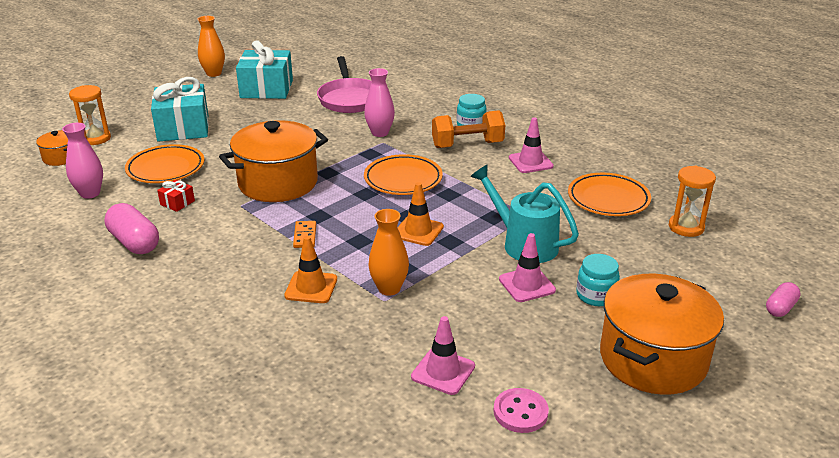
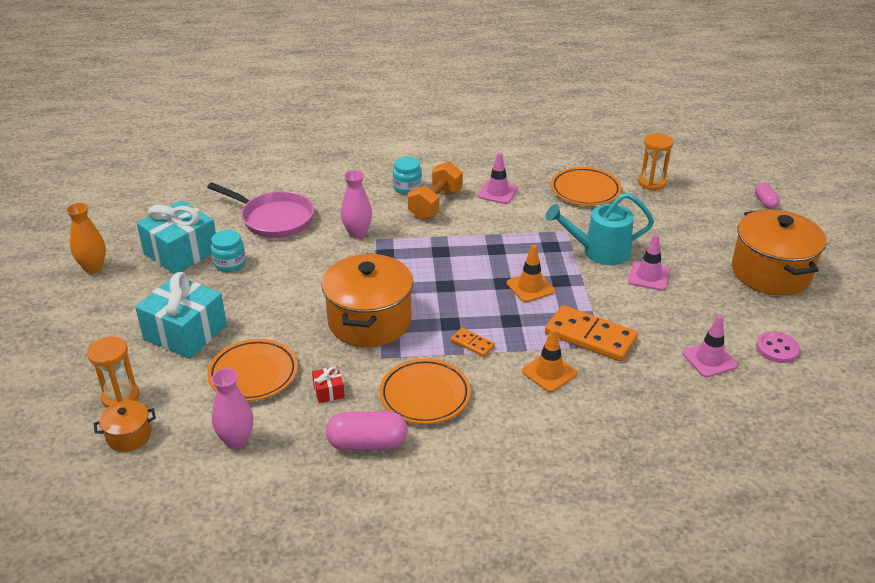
camera: 50 degrees left, 5 degrees up
orange plate [364,154,443,195] -> orange plate moved to [379,358,471,424]
orange vase [368,209,409,296] -> orange domino [545,305,638,362]
turquoise jar [576,254,620,306] -> turquoise jar moved to [211,230,246,272]

